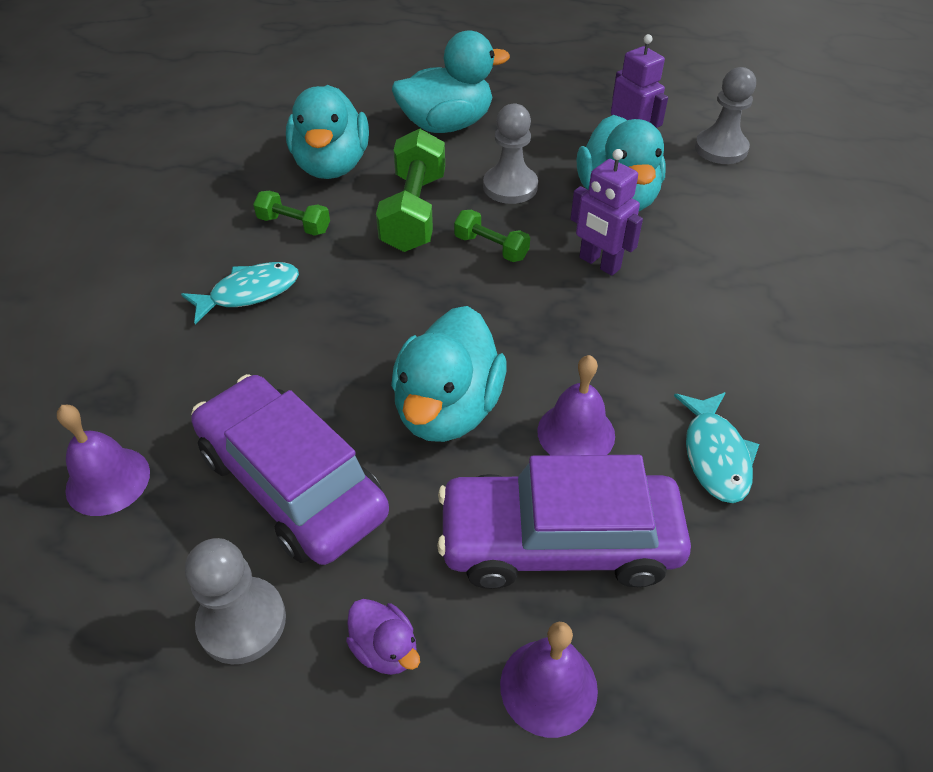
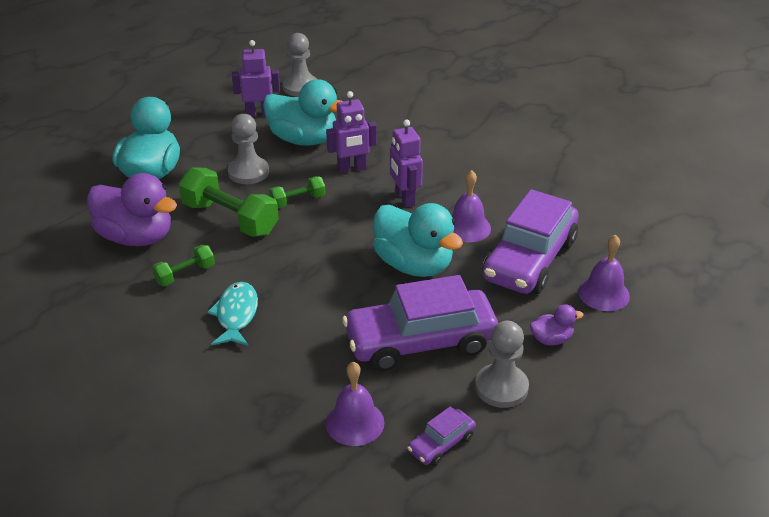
camera: 60 degrees left, 10 degrees down
turquoise duck [286,85,369,179] -> purple duck [87,173,177,246]
turquoise fish [674,392,759,503] -> none
none -> purple robot [390,120,423,207]
none -> purple car [407,406,476,466]

